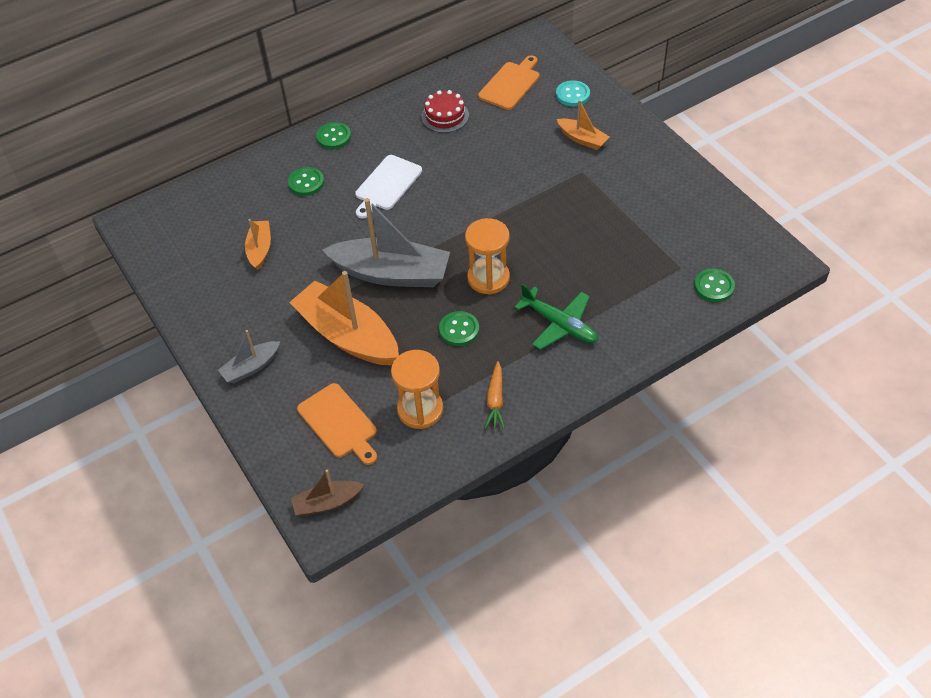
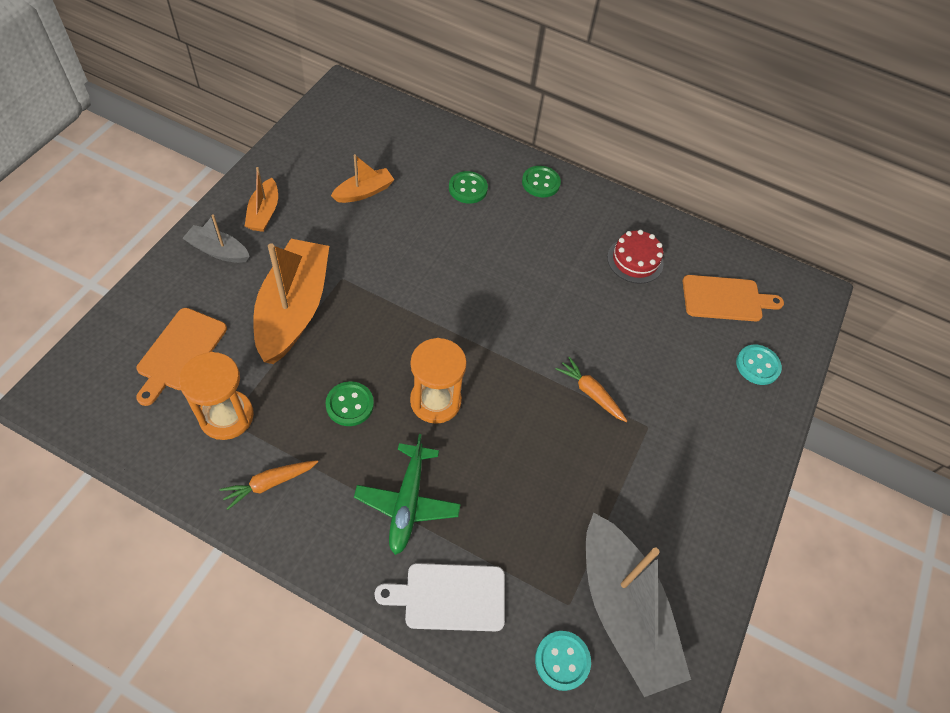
camera: 50 degrees right, 5 degrees up
brown boat [291,470,364,516] -> none
grey boat [322,198,450,287] -> grey boat moved to [586,513,691,697]
white cutting board [355,155,422,218] -> white cutting board moved to [375,563,505,631]
orange boat [557,100,609,150] -> orange boat moved to [245,167,278,232]
green button [694,269,735,302] -> turquoise button [535,631,591,691]
none -> orange carrot [556,357,627,422]

